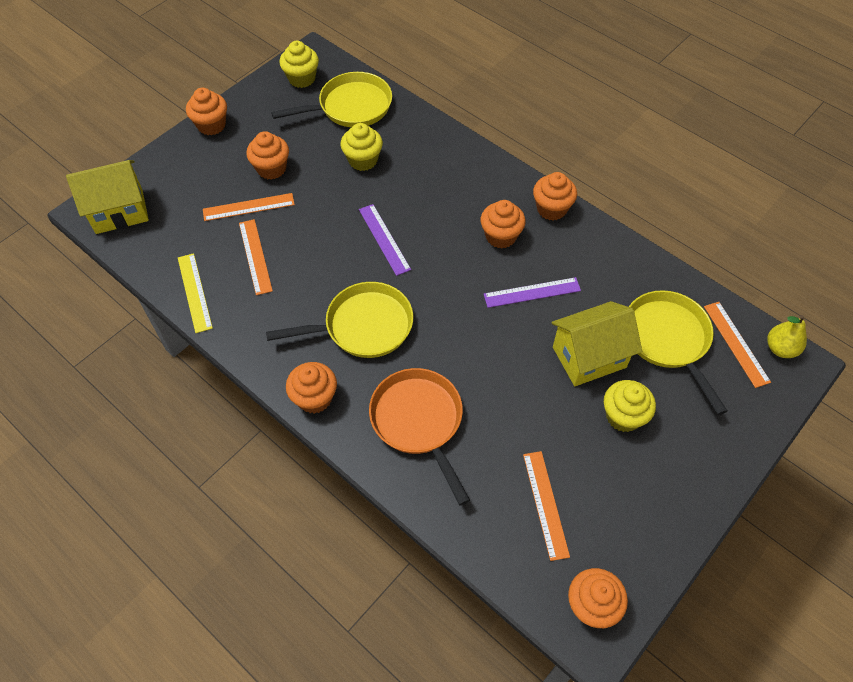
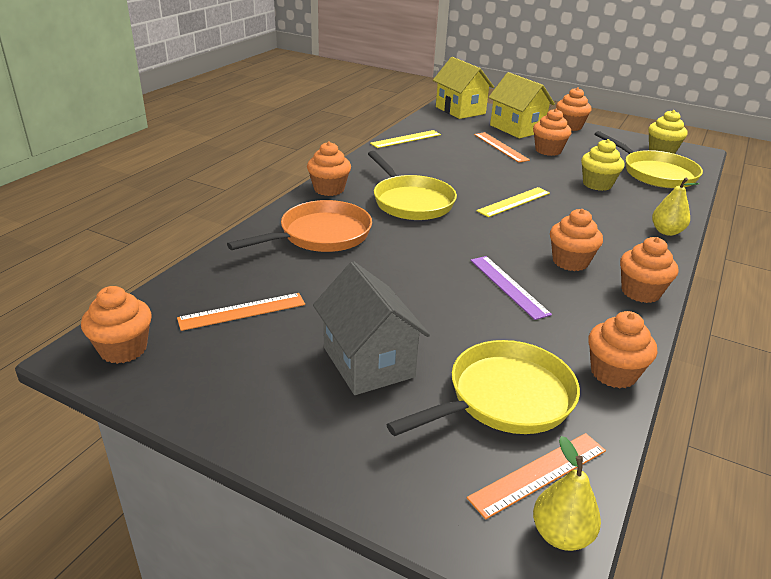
camera: 75 degrees right, 25 degrees down
orange ruler [239,219,273,295] -> none
purple ruler [359,204,411,276] -> yellow ruler [476,187,550,217]
yellow house [552,301,642,386] -> yellow house moved to [488,72,555,138]
yellow cupcake [604,380,656,432] -> grey house [313,261,430,395]
none -> orange cupcake [588,311,657,388]
none -> yellow pear [652,178,700,236]

